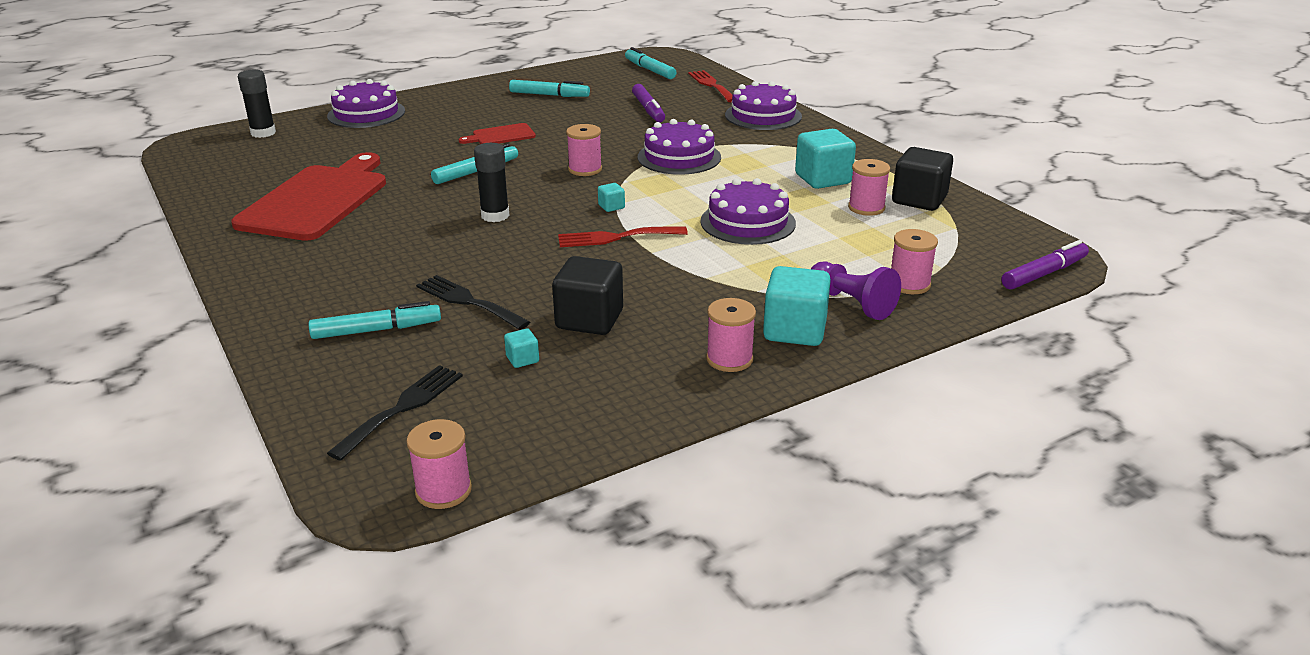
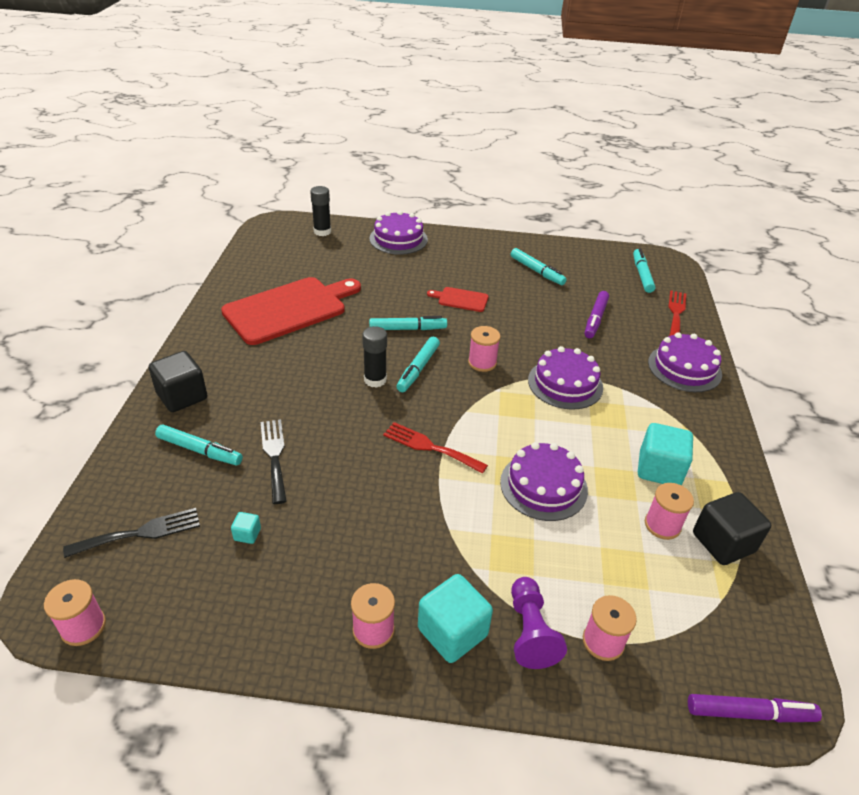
camera: 35 degrees right, 10 degrees up
black cube [552,256,623,335] -> black cube moved to [149,351,207,412]
turquoise cube [598,183,625,212] -> none
none -> turquoise marker [396,337,440,392]

